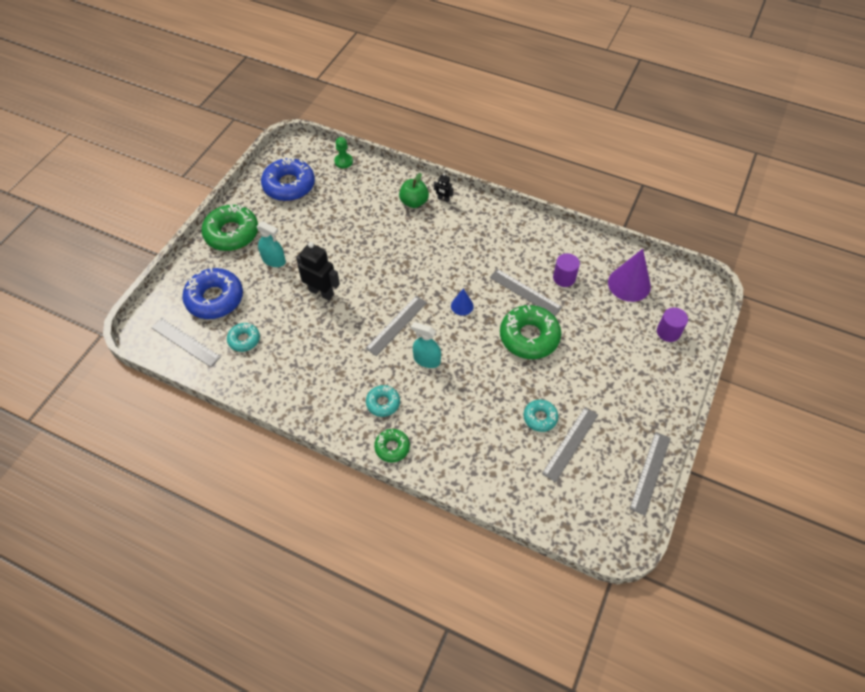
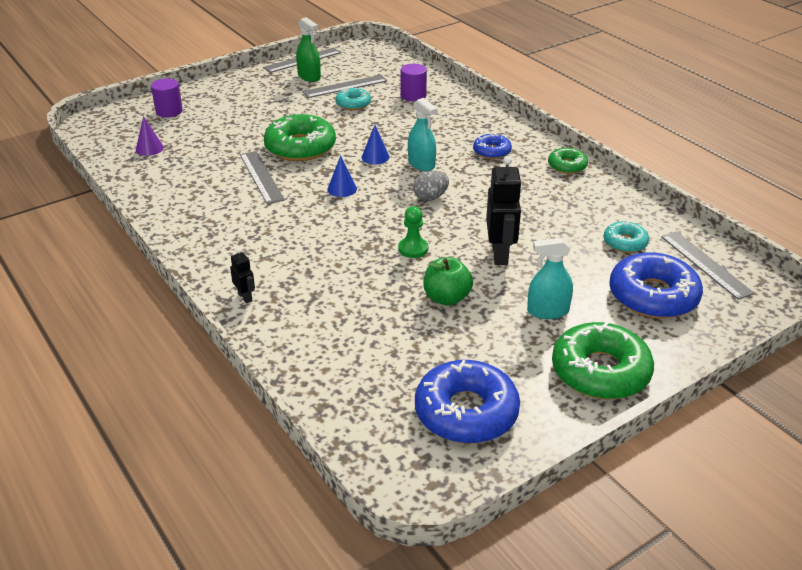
camera: 150 degrees left, 20 degrees down
turquoise spray bottle [256,221,286,267] -> turquoise spray bottle turned 60 degrees counterclockwise [527,238,573,319]
black robot [296,242,340,301] -> black robot turned 150 degrees counterclockwise [486,156,522,265]
green pawn [334,137,353,168] -> green pawn moved to [398,206,428,258]
grey ruler [365,296,427,356] -> grey egg [413,171,449,201]
turquoise donut [366,385,400,417] -> blue donut [473,134,512,159]
green donut [374,429,410,462] -> green donut moved to [548,148,588,174]
green apple [399,173,429,208] -> green apple moved to [423,257,473,306]
purple cylinder [553,253,580,287] -> purple cylinder moved to [401,64,427,101]
purple cone [608,249,651,302] -> purple cone [136,116,164,156], size x0.53
none -> green spray bottle [296,17,321,82]
none -> blue cone [362,125,390,164]

